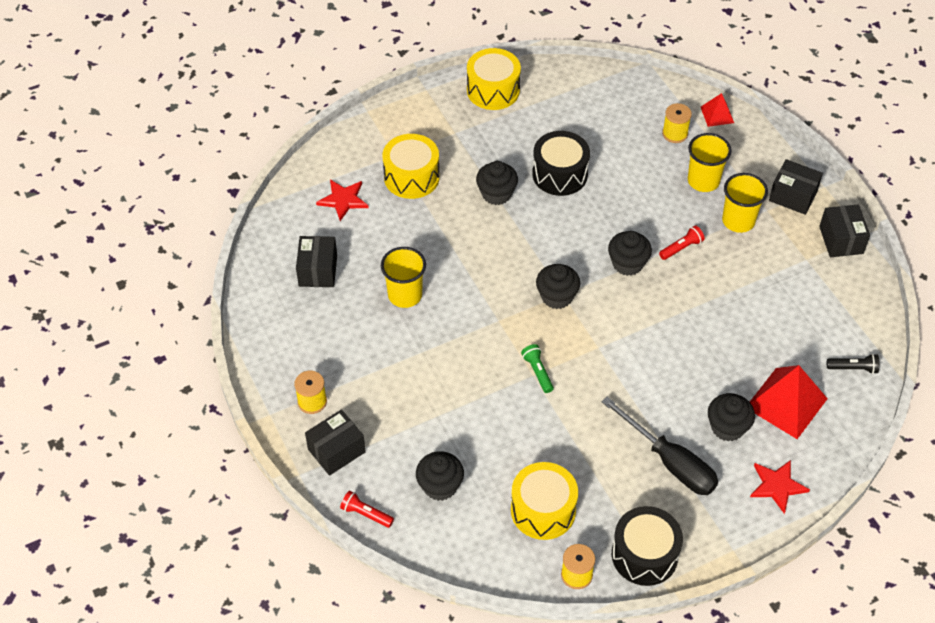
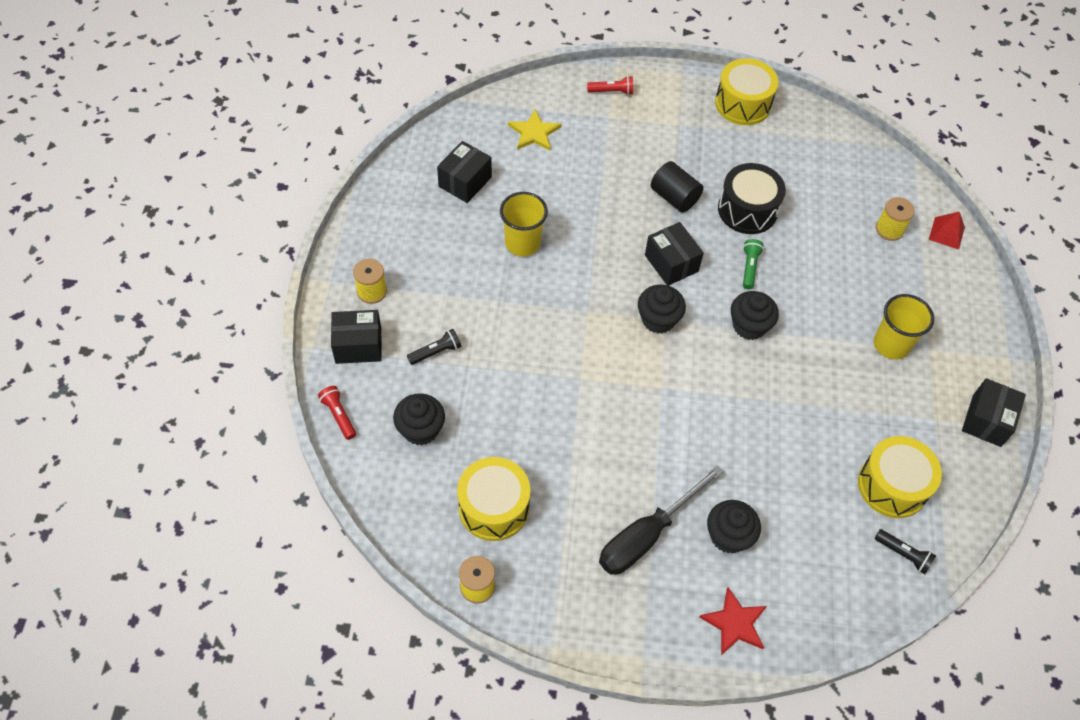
camera: 30 degrees right, 5 degrees up
red star [316,180,369,221] -> yellow star [508,109,561,151]
yellow drum [383,134,440,199] -> yellow drum moved to [858,436,942,518]
black cupcake [476,161,518,205] -> black cylinder [651,161,703,212]
green flashlight [521,344,554,393] -> green flashlight moved to [743,239,764,289]
black screwdriver [601,397,718,495] -> black screwdriver turned 60 degrees clockwise [599,465,724,575]
black drum [612,506,683,586] -> none
red flashlight [659,226,705,260] -> red flashlight moved to [587,76,633,95]
yellow cup [688,133,732,192] -> none
red pyramid [750,365,828,439] -> none
black box [769,159,823,215] -> black box moved to [645,222,704,286]
none -> black flashlight [407,329,461,365]

